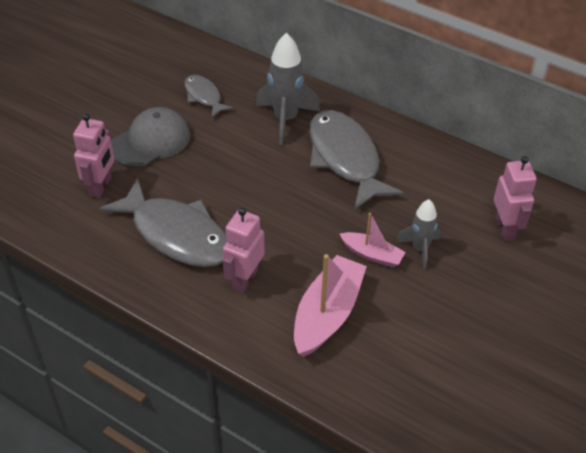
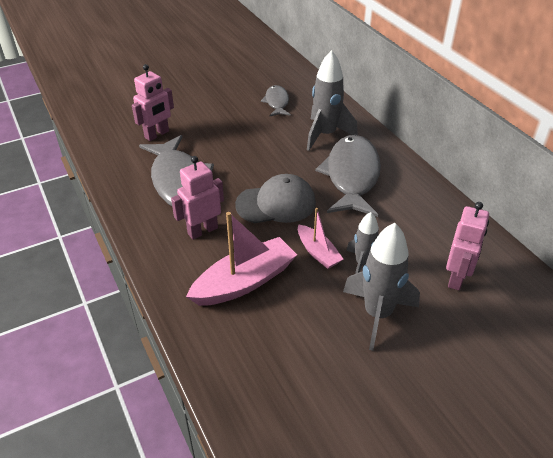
camera: 30 degrees right, 5 degrees down
grey cap [111,107,190,168] -> grey cap moved to [235,174,316,223]
none -> grey rocket [343,223,420,351]

